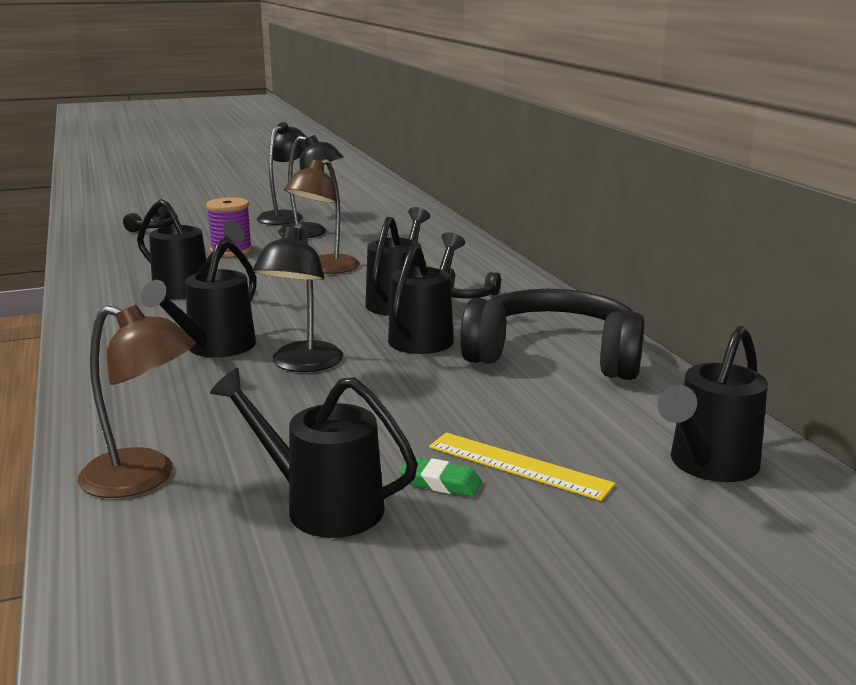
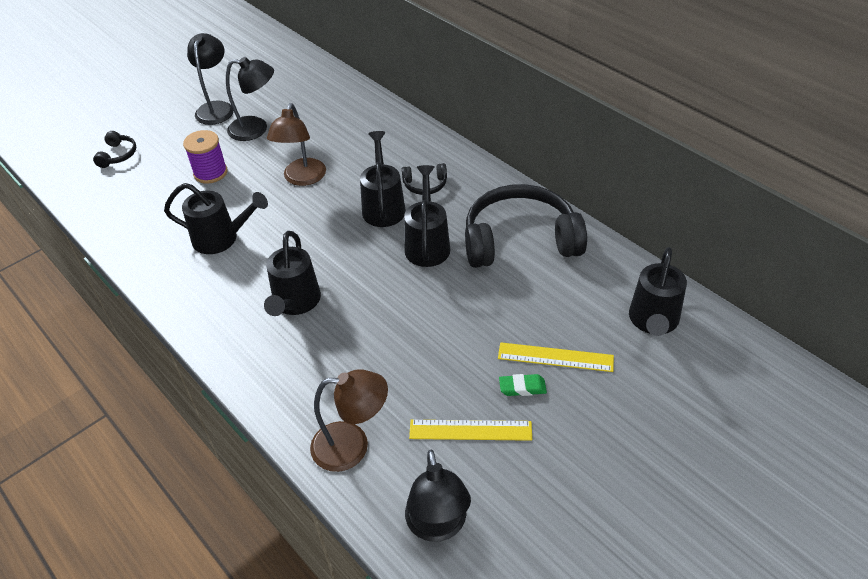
camera: 20 degrees left, 25 degrees up
black watering can [210,368,418,538] -> yellow ruler [409,420,532,441]
black lamp [252,223,343,372] -> black lamp moved to [405,449,471,542]

